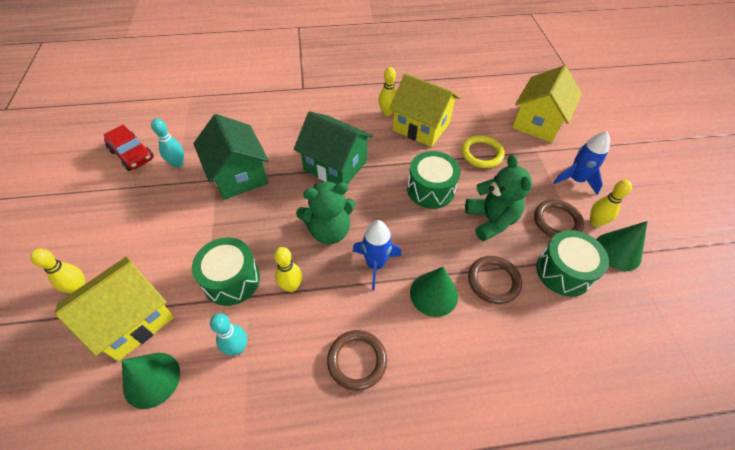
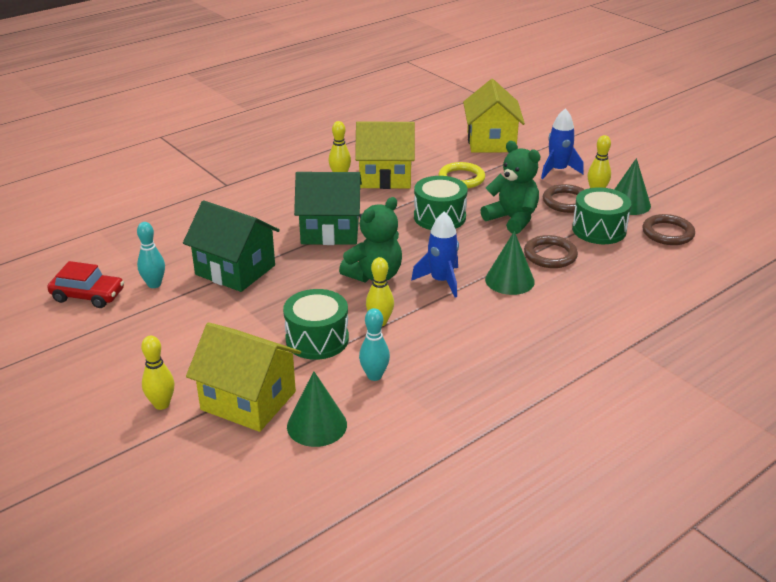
camera: 30 degrees left, 20 degrees down
yellow house [54,256,174,361] -> yellow house turned 75 degrees counterclockwise [186,322,301,432]
brown ring [327,330,387,391] -> brown ring moved to [642,214,695,245]

